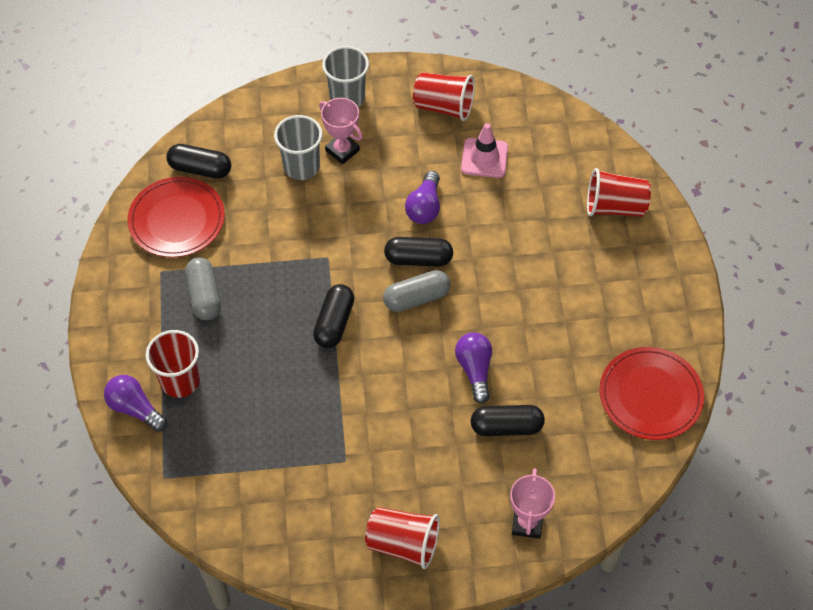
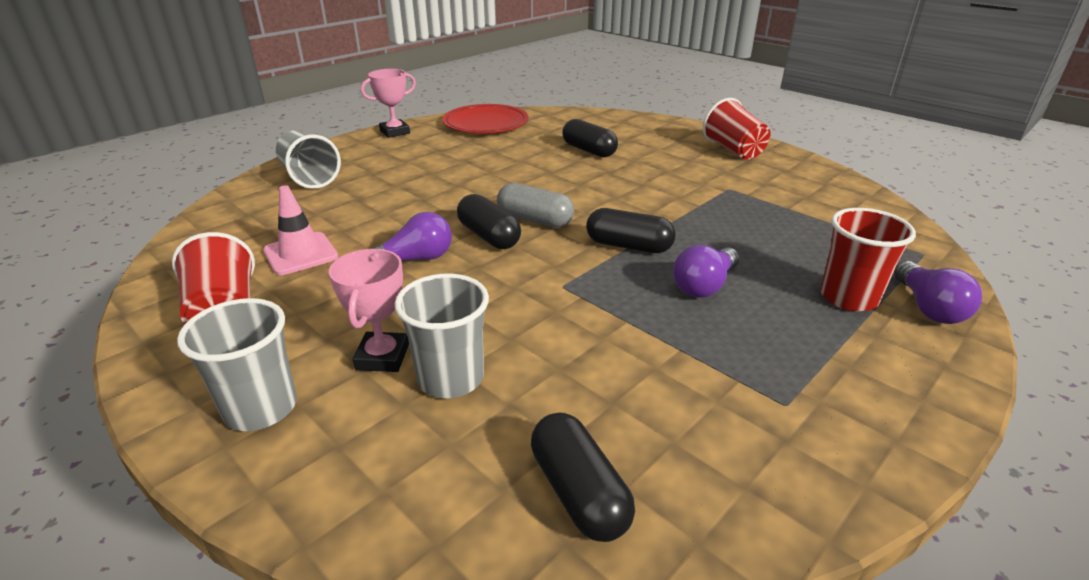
camera: 130 degrees left, 25 degrees down
red plate [127,177,225,257] -> none
grey capsule [185,257,221,320] -> none
black capsule [313,284,354,348] -> black capsule turned 45 degrees clockwise [586,208,676,253]
purple light bulb [455,332,492,404] -> purple light bulb moved to [673,245,739,298]
pink trophy [510,468,555,539] -> pink trophy moved to [361,69,416,138]
red cup [587,168,651,217] -> grey cup [276,130,341,189]

